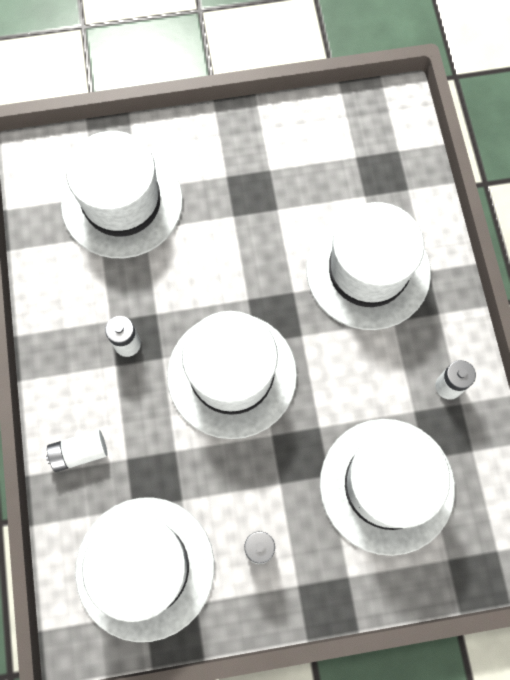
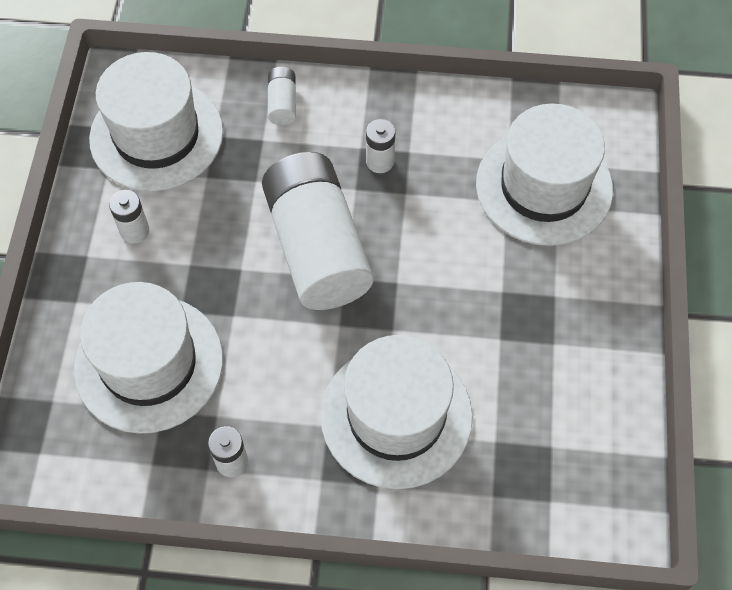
camera: 105 degrees right, 10 degrees down
white hat [167,311,297,439] -> white battery [262,152,373,310]

